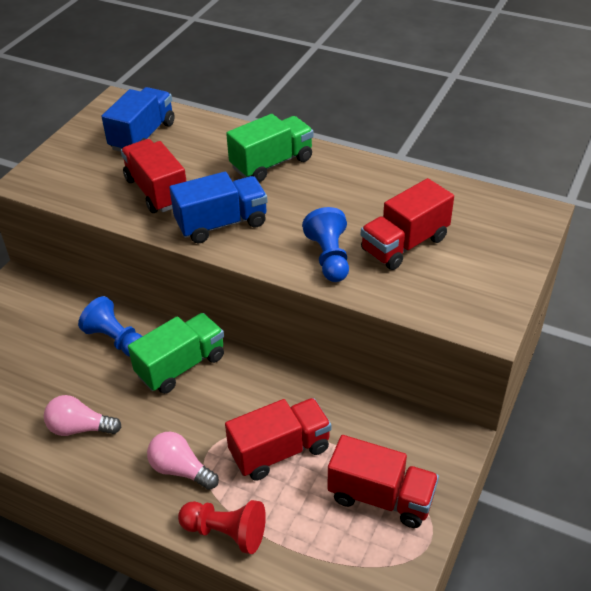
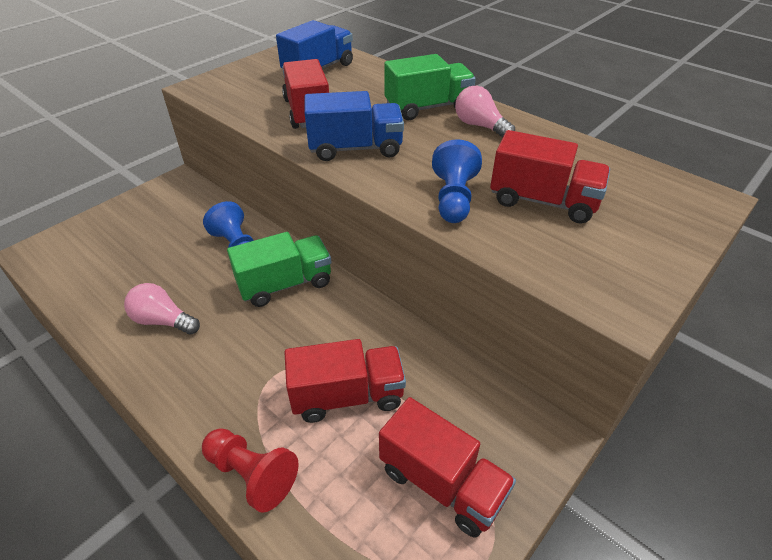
camera: 15 degrees right, 0 degrees up
pink light bulb [147,432,219,490] -> pink light bulb moved to [455,86,515,137]
red truck [361,178,454,270] -> red truck turned 135 degrees counterclockwise [490,130,610,224]

